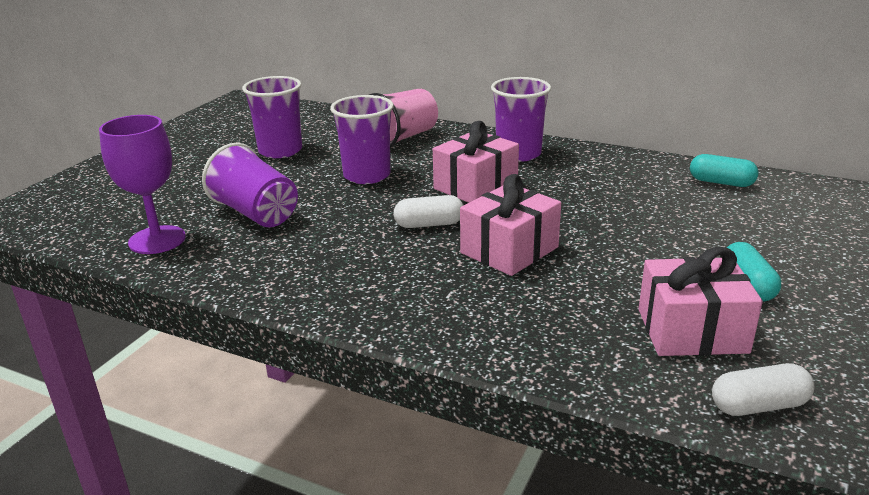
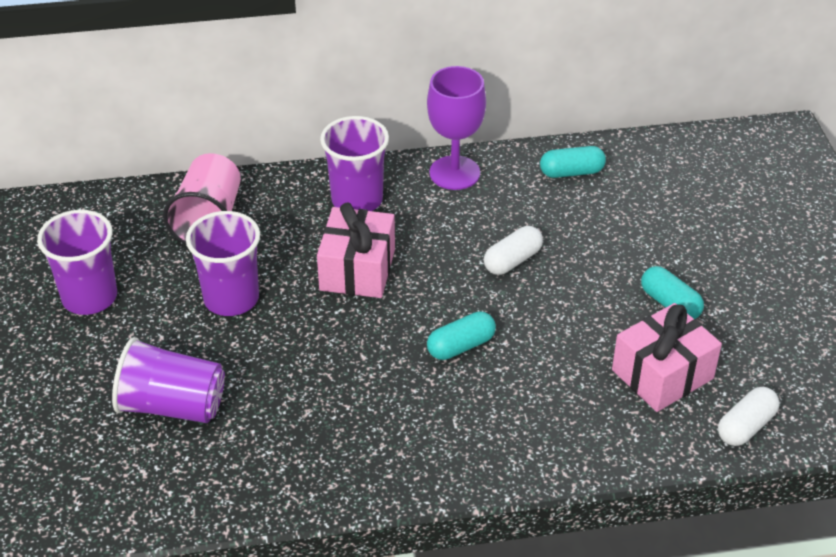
camera: 35 degrees left, 15 degrees up
purple goblet [99,115,186,254] -> purple goblet moved to [427,66,486,190]
white capsule [394,195,463,228] -> white capsule moved to [484,226,543,275]
pink gift [460,174,561,276] -> turquoise capsule [427,311,496,360]

